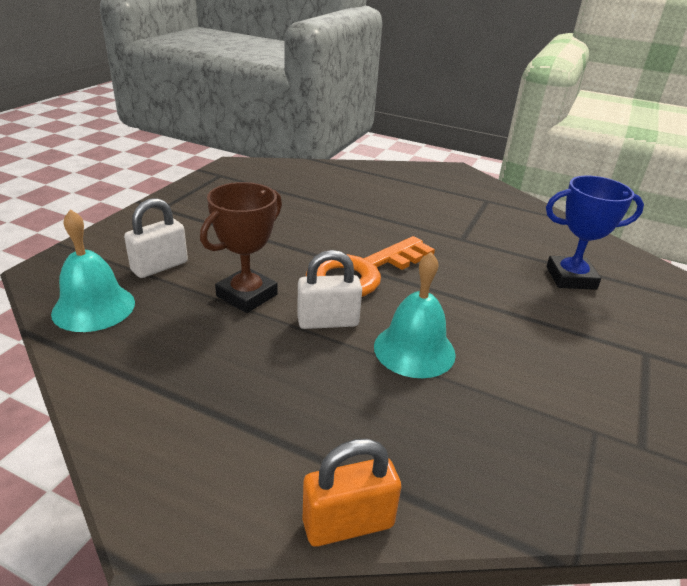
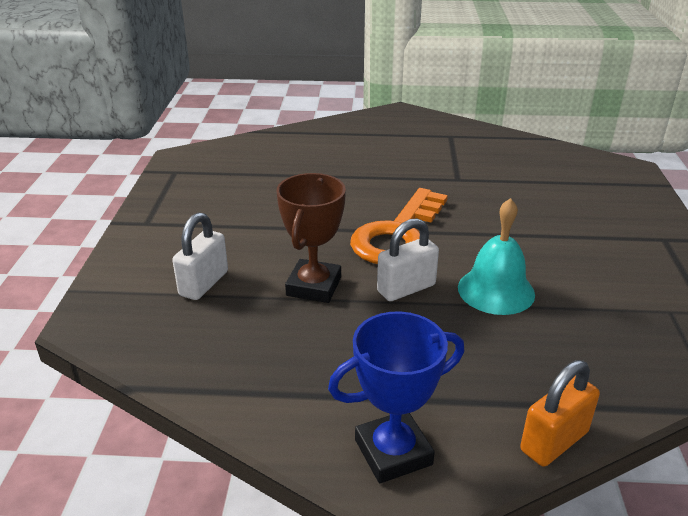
camera: 20 degrees left, 0 degrees up
turquoise bell [51,209,135,332] -> none
blue trophy [546,176,644,290] -> blue trophy moved to [328,311,464,483]

